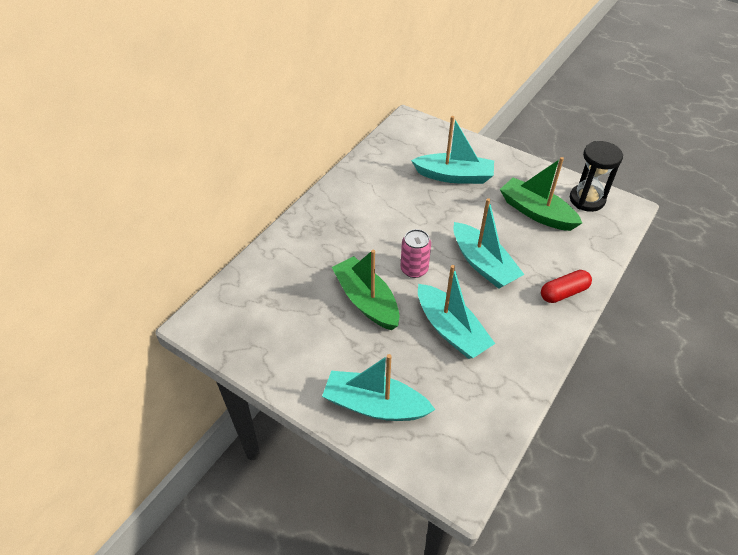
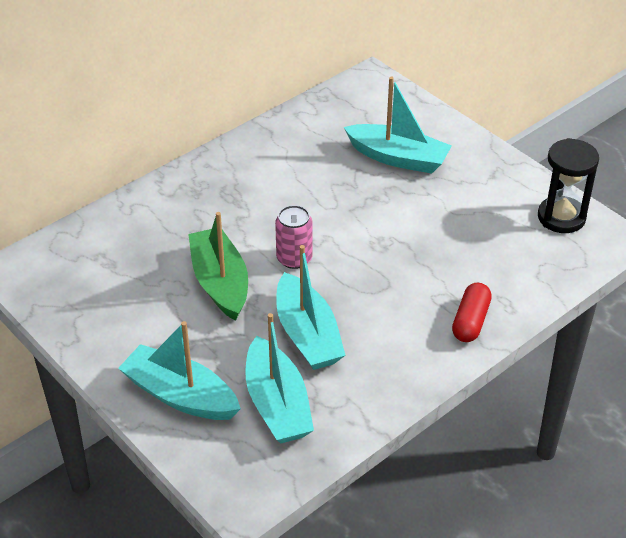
camera: 15 degrees right, 5 degrees down
turquoise boat [453,198,525,289] -> turquoise boat moved to [245,313,314,444]
green boat [500,157,582,231] -> none
red capsule [541,270,592,303] -> red capsule turned 60 degrees counterclockwise [452,283,492,342]

